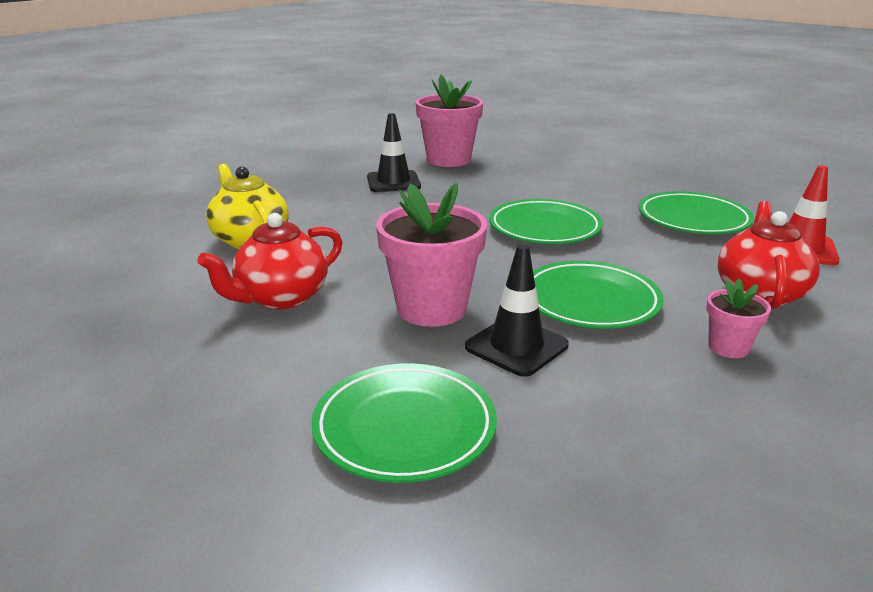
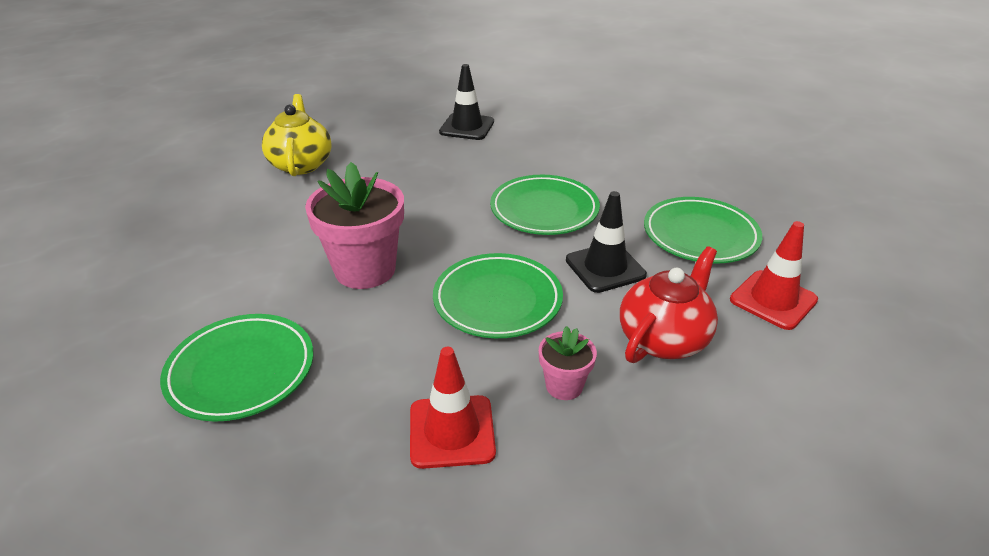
camera: 25 degrees right, 10 degrees up
red teapot [197,213,342,309] -> none
pink flower pot [415,74,483,167] -> none
black traffic cone [465,244,569,377] -> black traffic cone moved to [566,191,647,293]
none -> red traffic cone [410,347,496,469]

